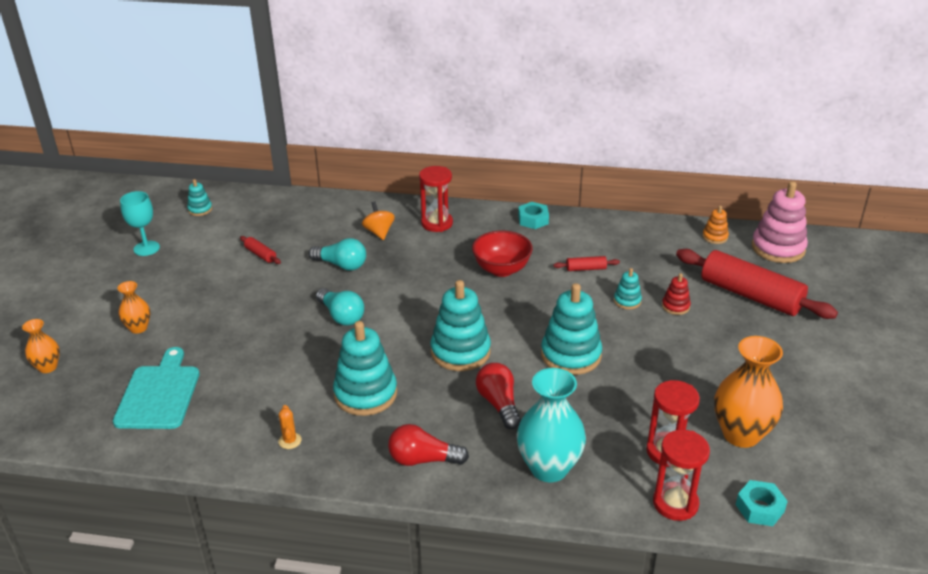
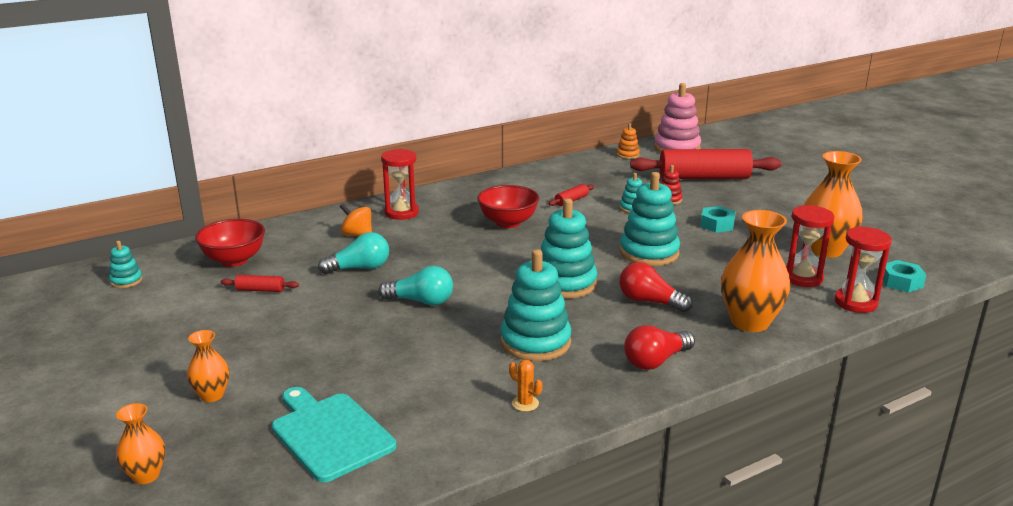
camera: 40 degrees left, 10 degrees down
turquoise goblet [120,191,160,256] -> none
turquoise vase [517,368,586,482] -> orange vase [721,210,791,332]
turquoise nut [518,202,549,229] -> turquoise nut moved to [700,206,736,233]
none -> red bowl [195,219,265,267]

